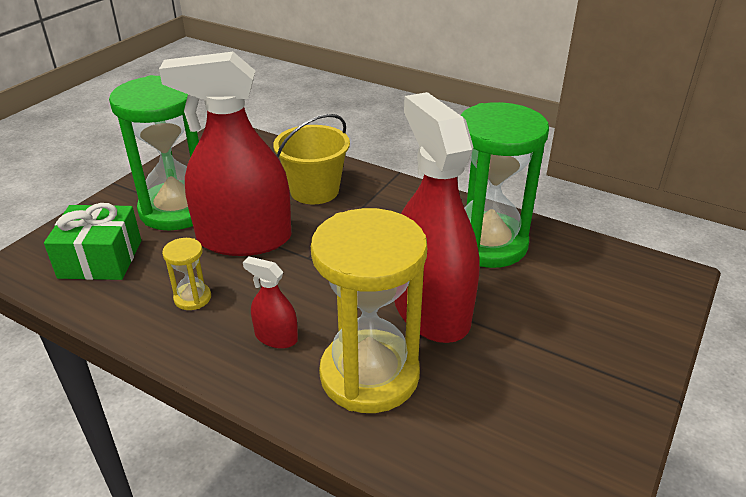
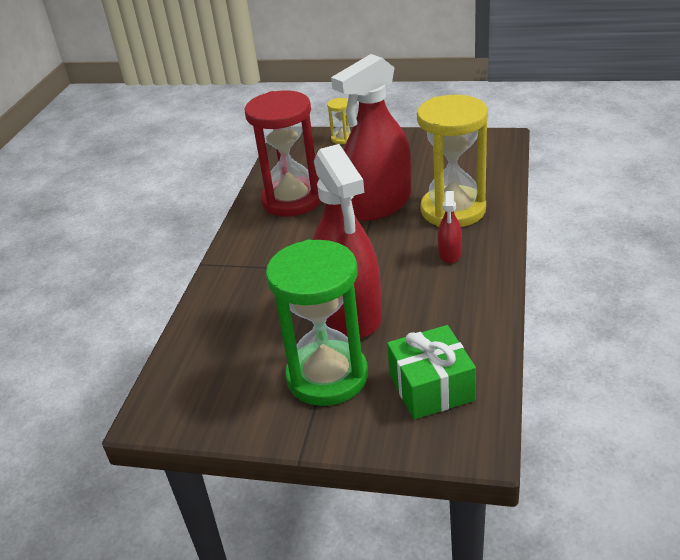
camera: 105 degrees left, 0 degrees up
yellow hourglass [162,238,211,310] -> yellow hourglass moved to [327,98,351,144]
yellow bucket [273,114,350,204] -> none
green hourglass [461,102,549,268] -> red hourglass [244,90,321,217]

